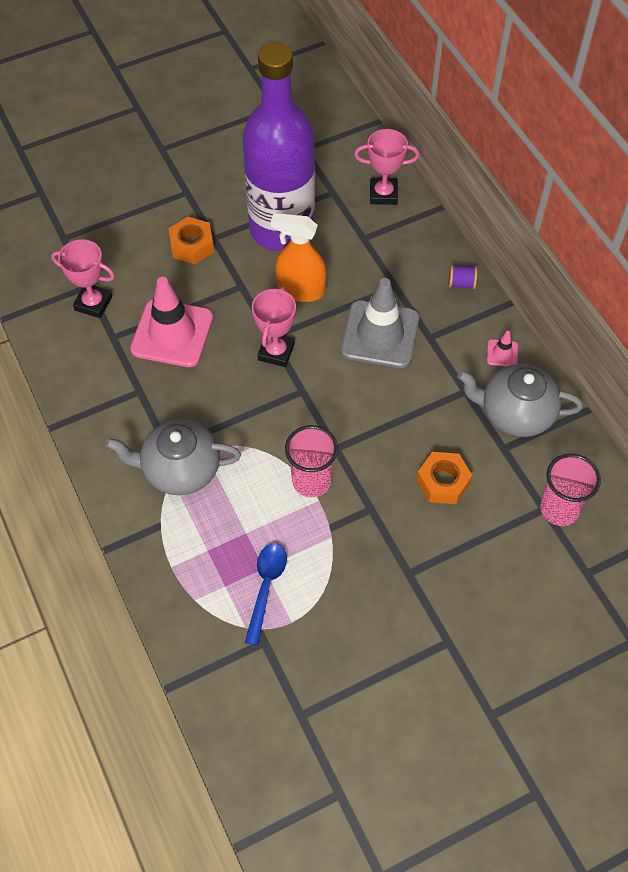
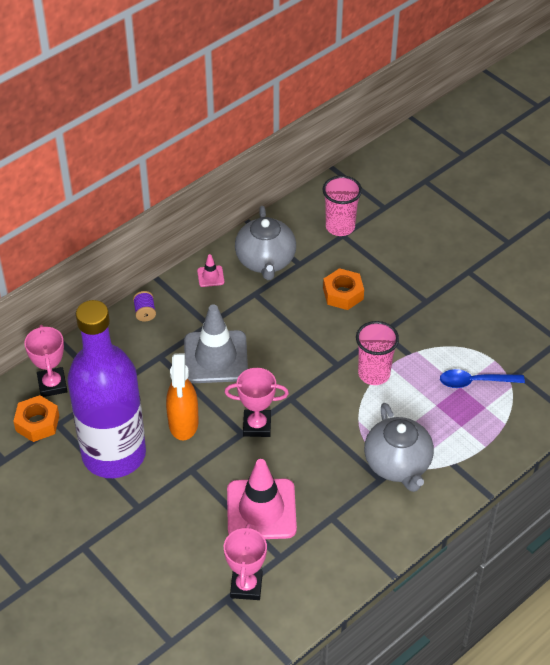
camera: 105 degrees left, 10 degrees down
orange nut [169,217,214,264] -> orange nut moved to [13,395,59,442]

